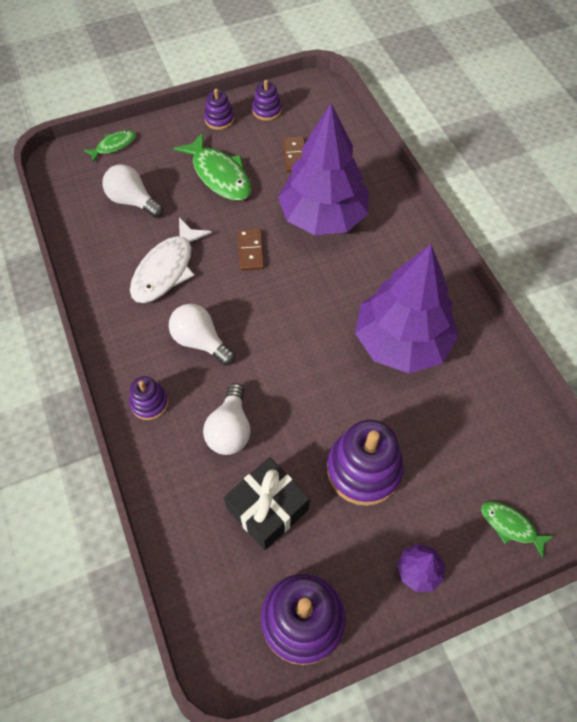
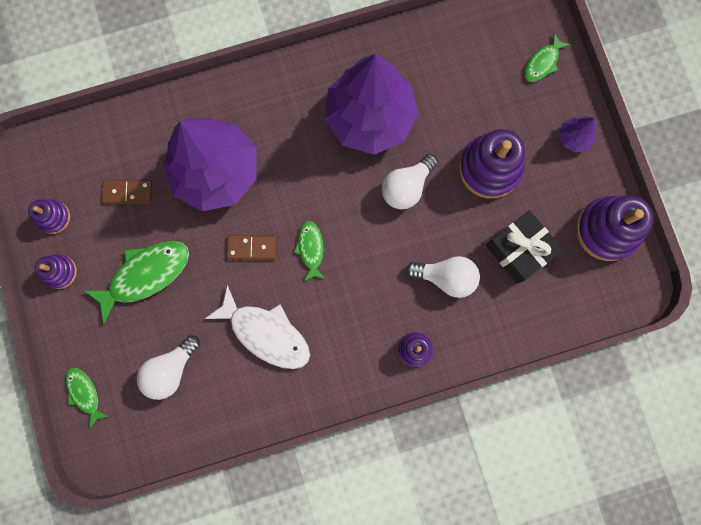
camera: 85 degrees left, 20 degrees up
white light bulb [169,304,235,365] -> white light bulb moved to [382,154,438,209]
none -> green fish [294,221,325,281]

